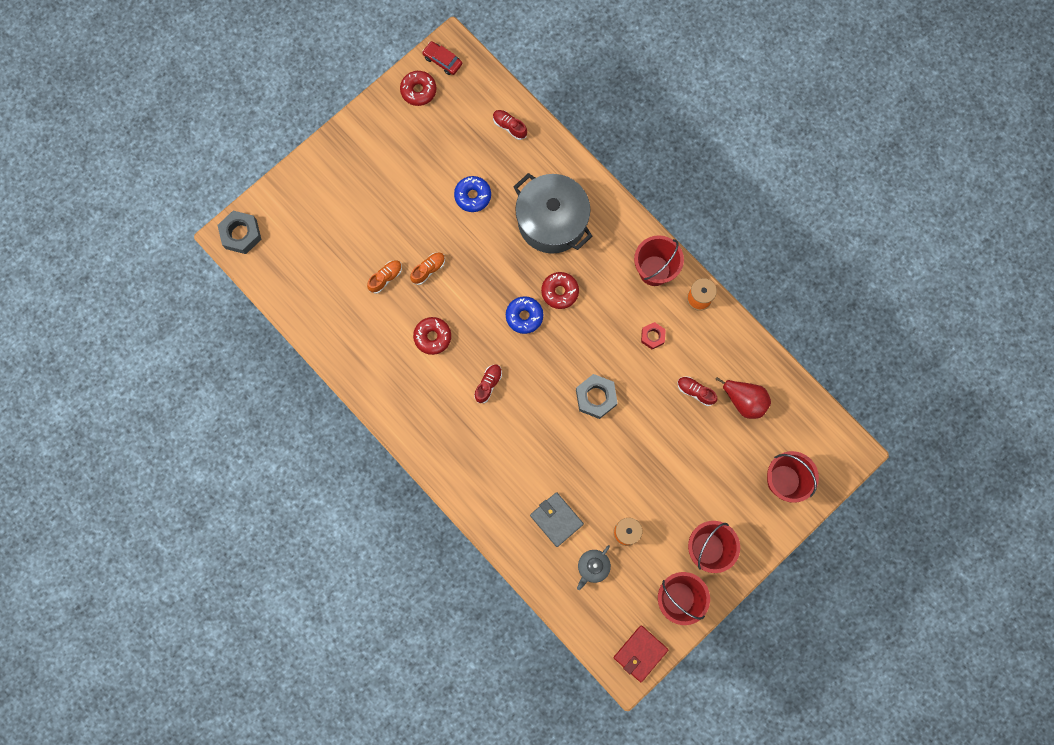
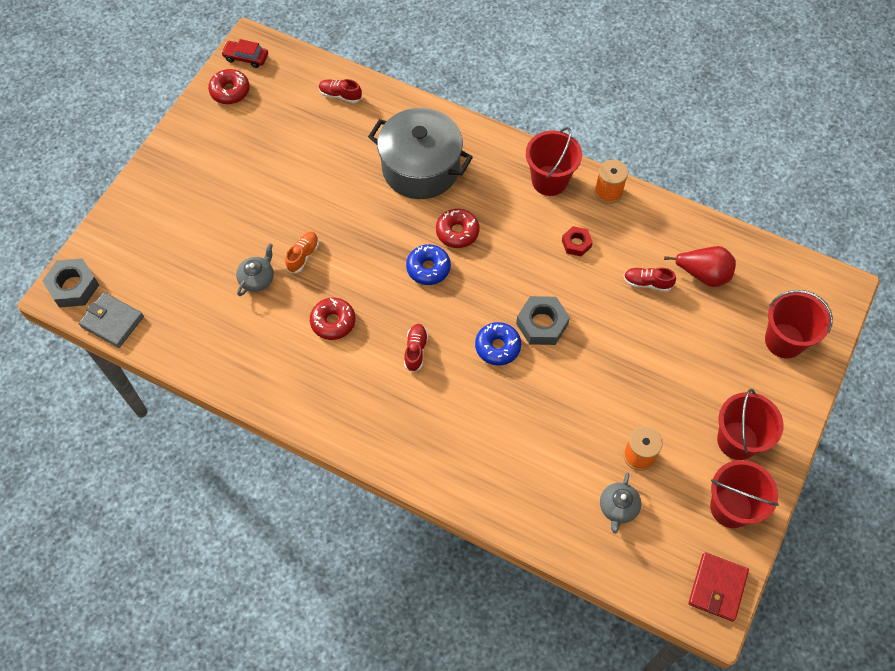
camera: 20 degrees left, 15 degrees down
orange shoe [367,260,402,294] -> grey teapot [236,243,274,296]
blue donut [454,176,491,212] -> blue donut moved to [475,322,521,366]
grey wallet [530,492,584,547] -> grey wallet moved to [79,292,144,348]

